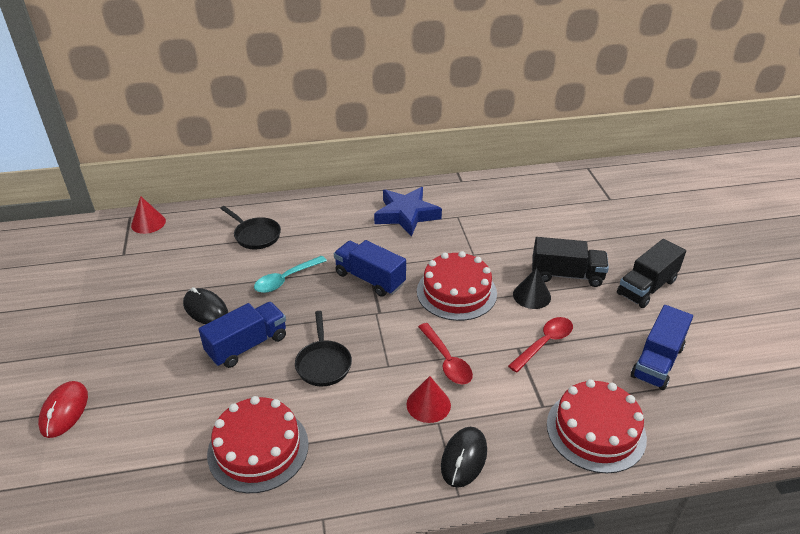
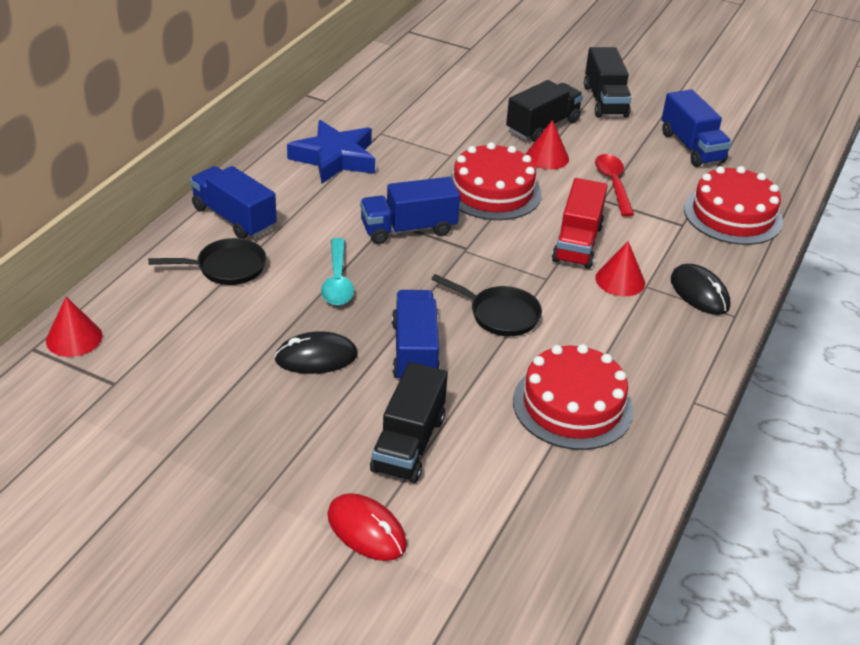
camera: 55 degrees left, 0 degrees up
red spoon [418,323,473,385] -> red truck [552,178,608,269]
black cone [513,267,551,309] -> red cone [526,120,569,170]
none -> blue truck [190,166,277,239]
none -> black truck [370,362,448,483]

